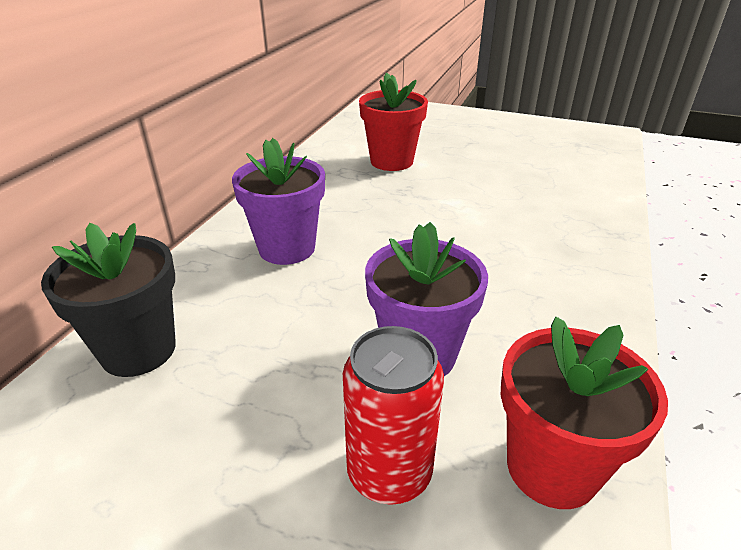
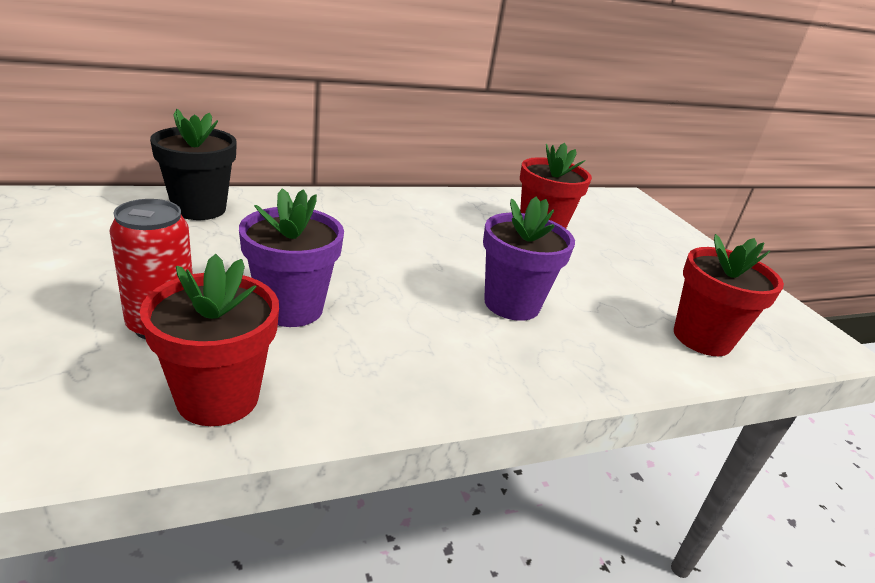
camera: 45 degrees right, 5 degrees down
purple flower pot [232,138,325,265] -> purple flower pot moved to [483,197,575,321]
none -> red flower pot [674,234,784,356]

